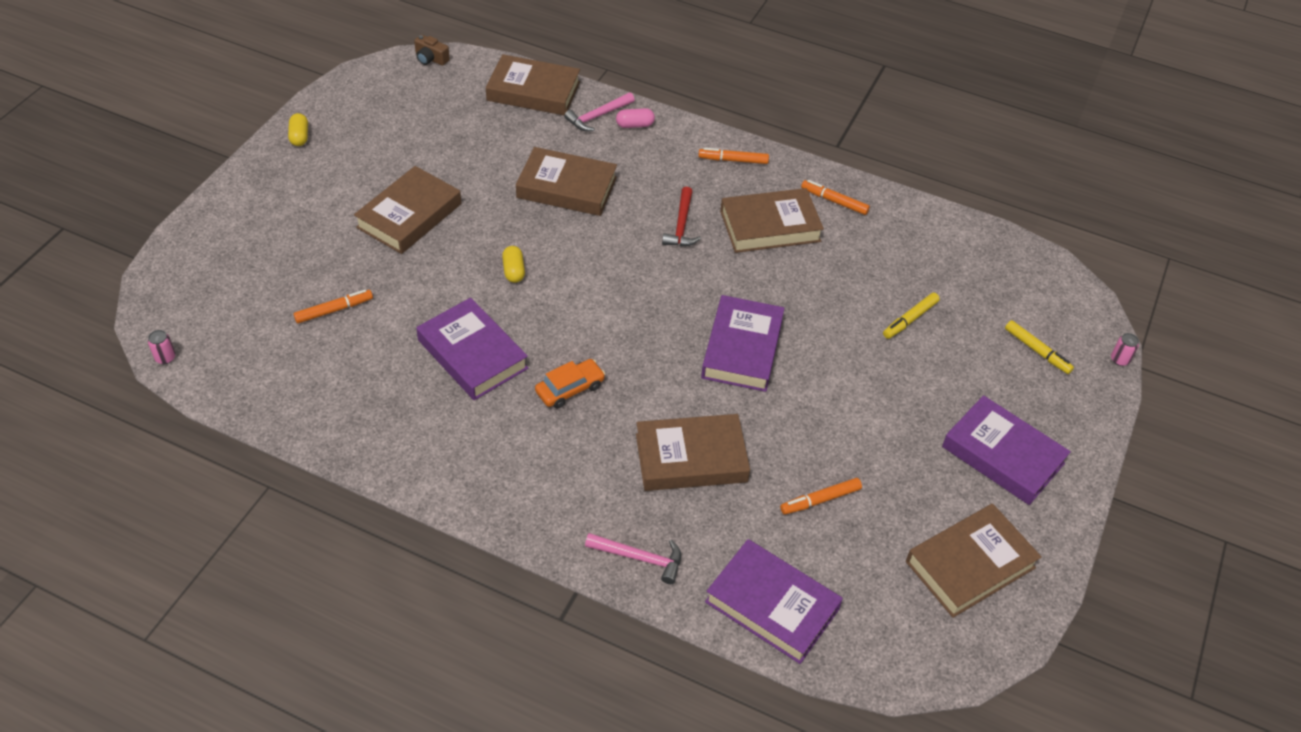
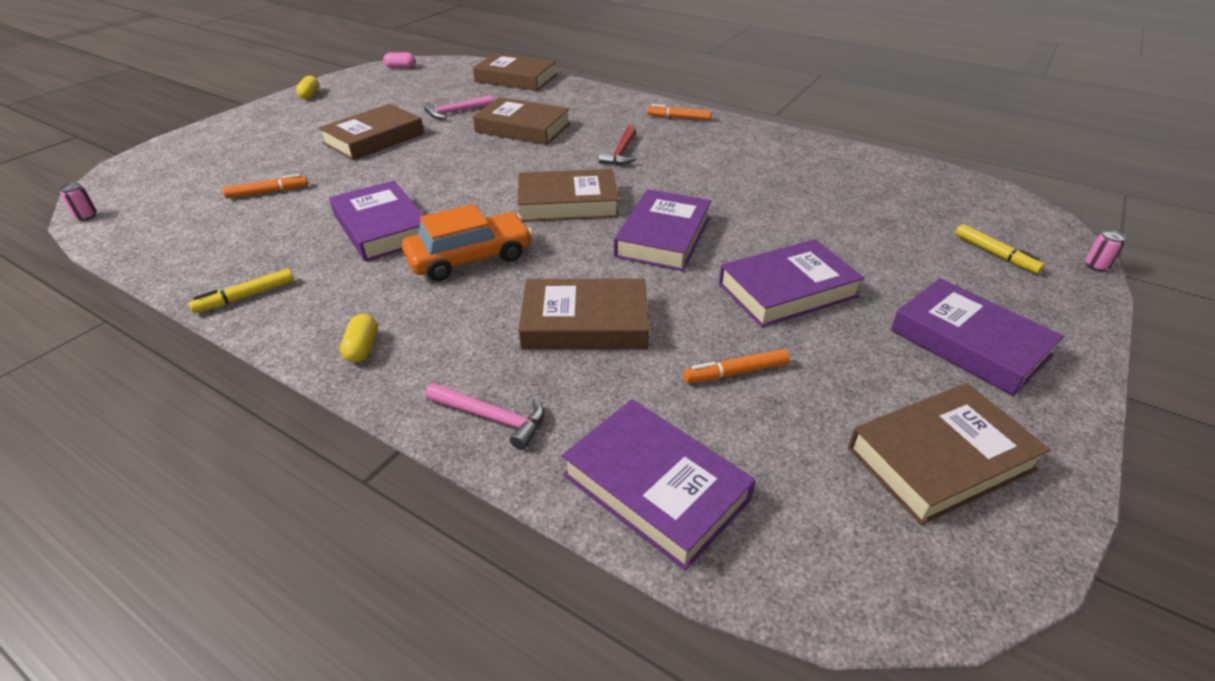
camera: 10 degrees right, 10 degrees down
brown camera [414,34,450,66] -> none
yellow capsule [502,246,525,283] -> yellow capsule moved to [340,314,378,363]
orange car [535,359,605,408] -> orange car [402,204,532,281], size x1.63
pink hammer [564,92,635,131] -> pink hammer moved to [424,95,493,119]
pink capsule [616,108,655,128] -> pink capsule moved to [383,52,415,68]
brown book [720,188,824,253] -> brown book moved to [518,169,619,222]
orange marker [801,180,870,215] -> none
yellow marker [883,292,940,339] -> yellow marker moved to [188,269,294,313]
none -> purple book [719,239,864,327]

